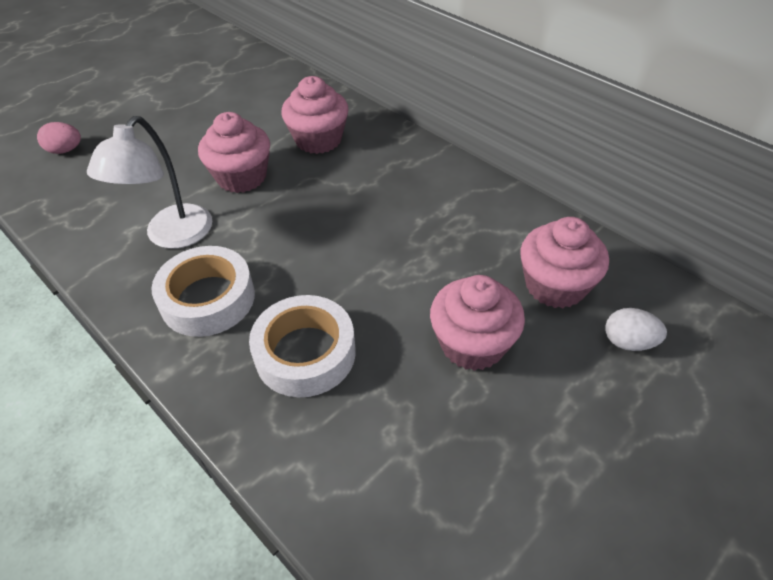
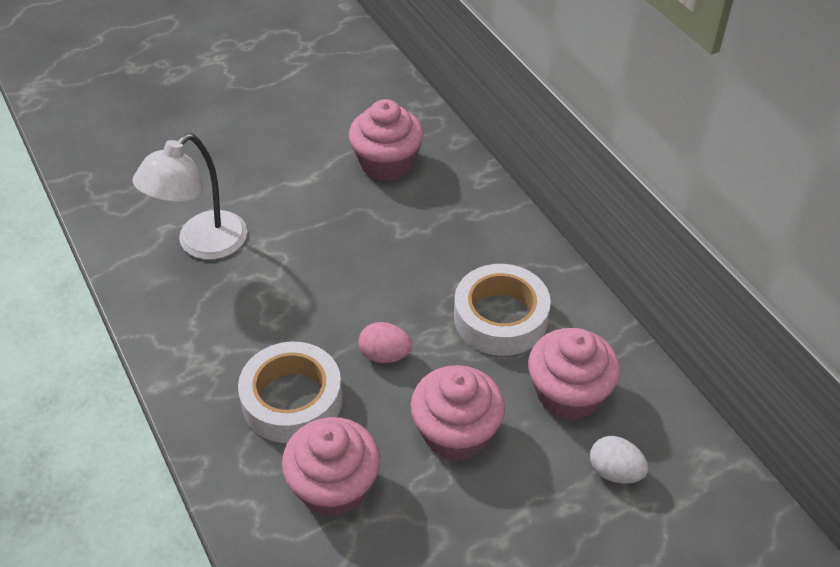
camera: 15 degrees right, 0 degrees up
pink egg [37,122,81,154] -> pink egg moved to [358,322,412,363]
white tape [151,246,255,337] -> white tape moved to [454,264,551,356]
pink cupcake [198,112,270,193] -> pink cupcake moved to [282,417,380,517]

